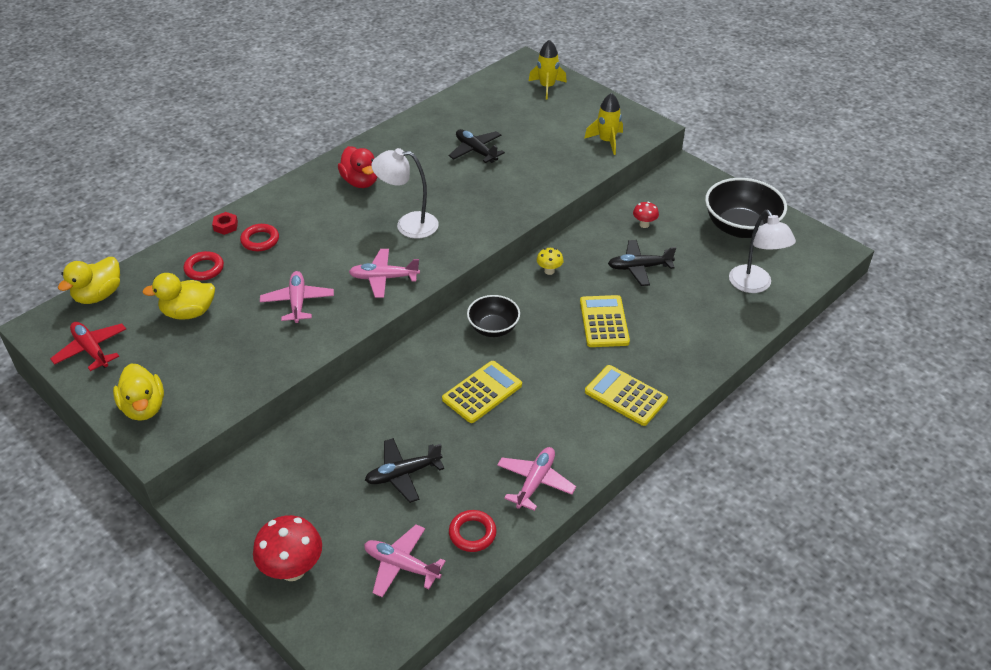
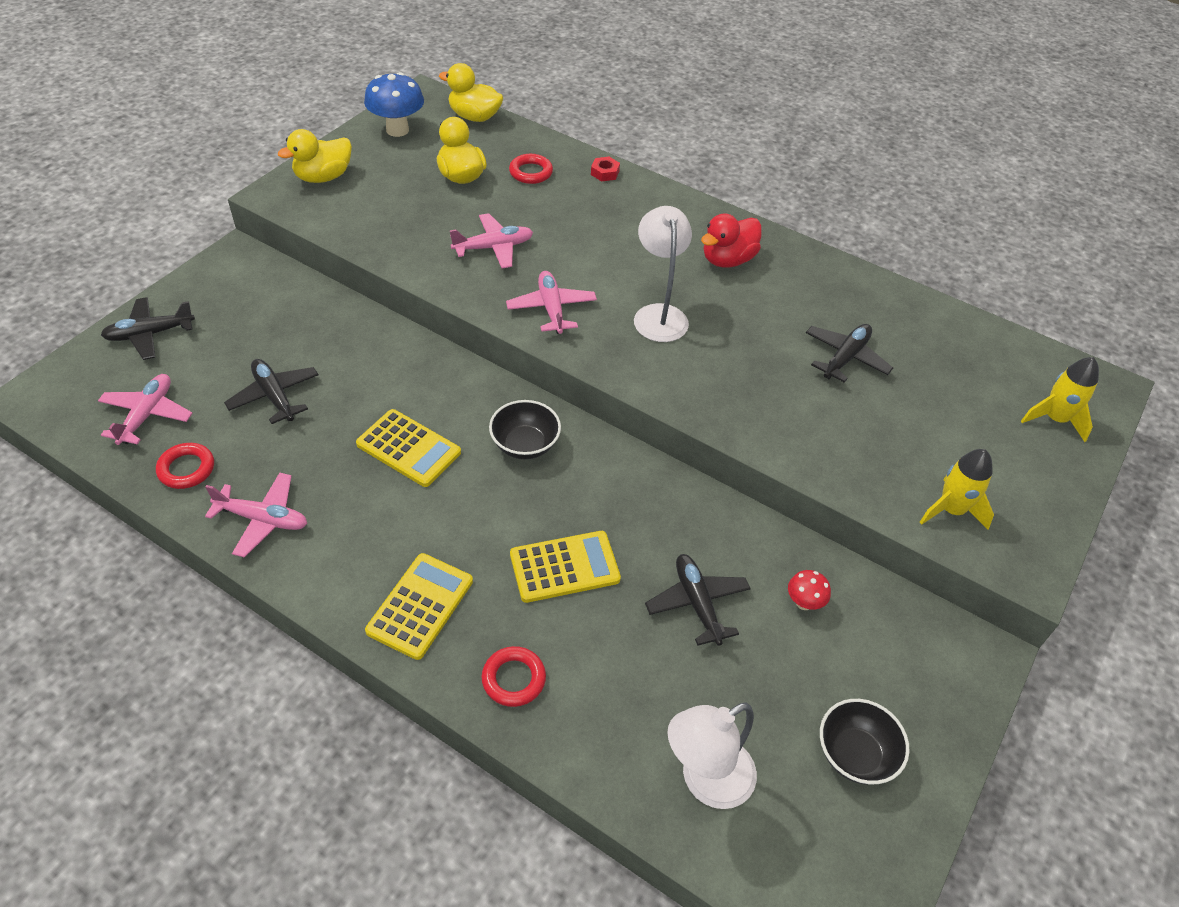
camera: 75 degrees right, 5 degrees up
red plane [50,322,126,371] -> blue mushroom [364,72,424,137]
red ring [240,224,279,251] -> red ring moved to [481,646,546,707]
red mushroom [253,515,322,581] -> black plane [101,297,195,360]
yellow mushroom [537,248,564,275] -> none
black bowl [705,178,787,238] -> black bowl [820,699,909,784], size x0.60

